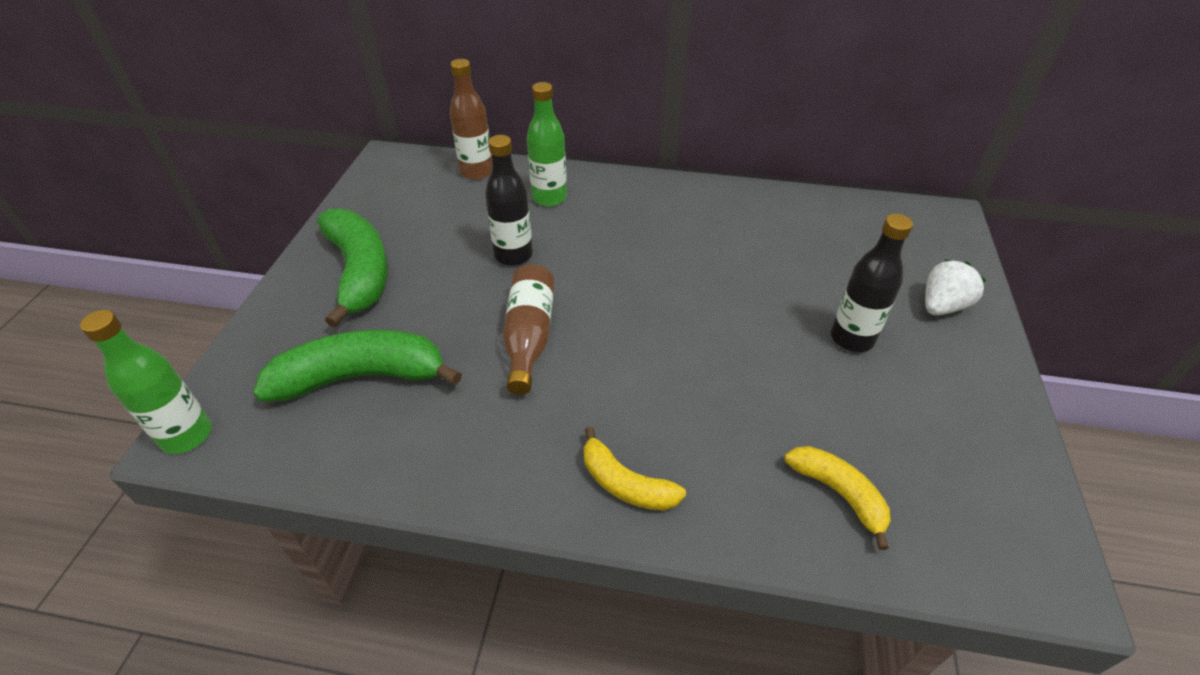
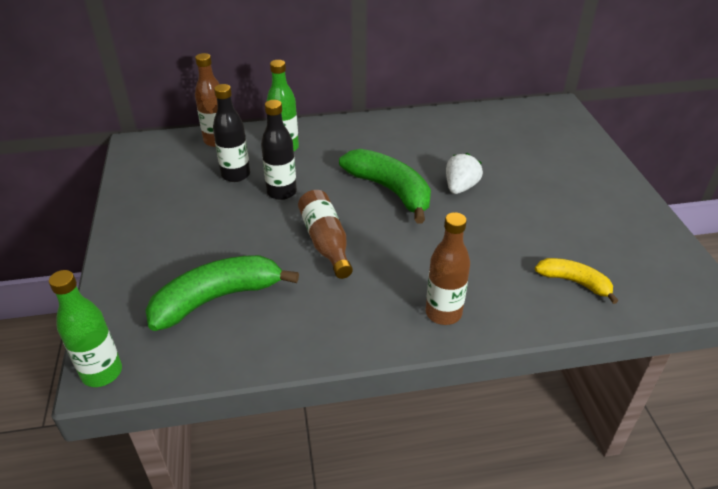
camera: 20 degrees left, 5 degrees down
green banana [317,209,388,328] -> green banana moved to [339,149,431,223]
yellow banana [584,426,686,511] -> brown bottle [425,212,470,325]
black bottle [831,214,913,352] -> black bottle moved to [213,84,250,182]
white strawberry [925,259,986,315] -> white strawberry moved to [446,153,483,194]

